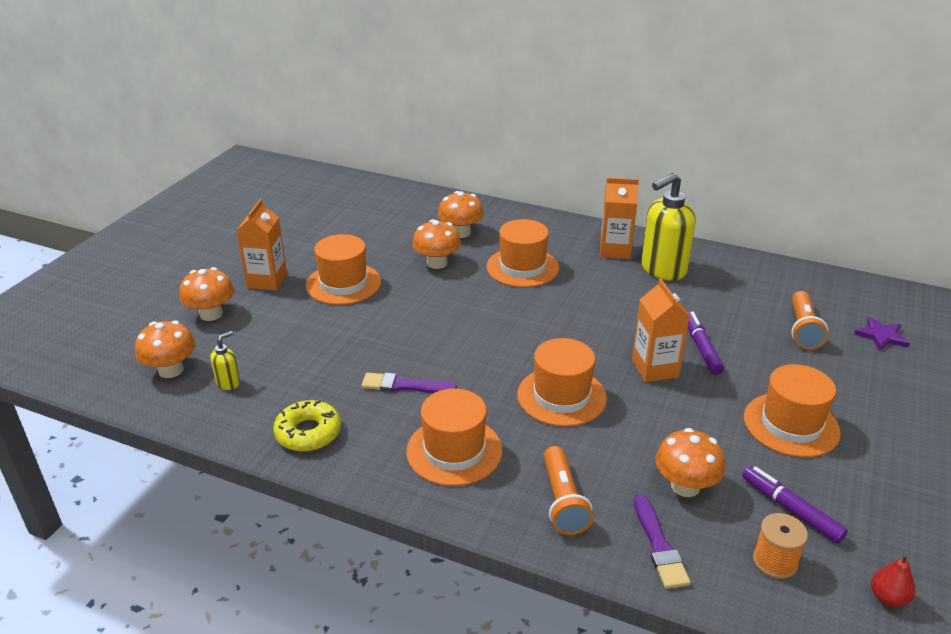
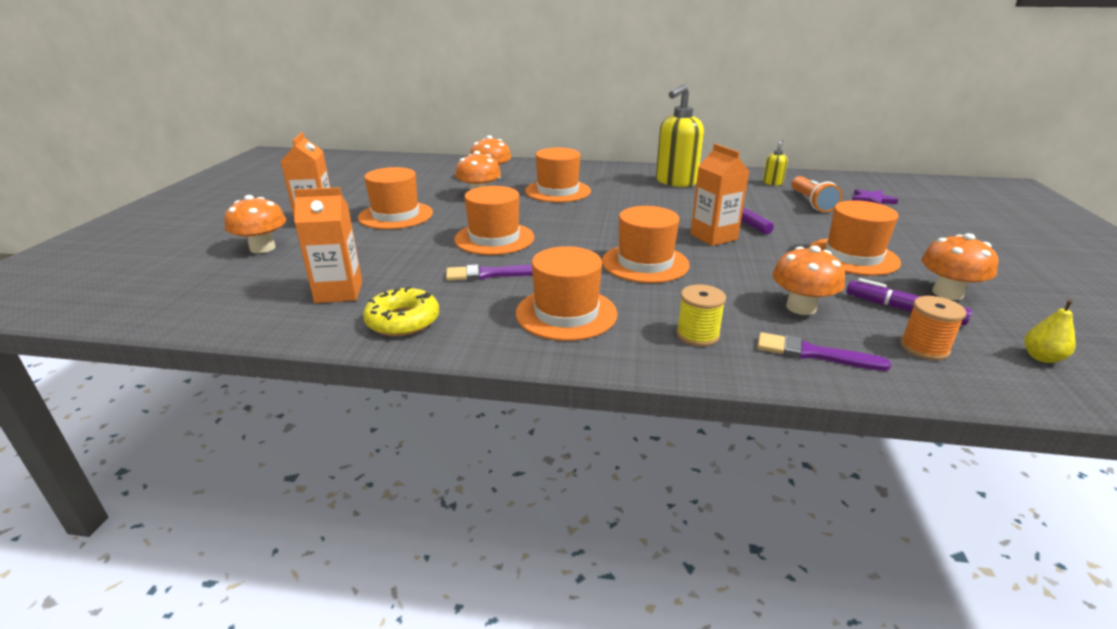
camera: 15 degrees left, 5 degrees down
orange mushroom [135,320,195,378] -> orange mushroom moved to [921,233,998,300]
yellow soap dispenser [210,331,240,390] -> yellow soap dispenser moved to [763,140,788,186]
orange flashlight [544,446,593,535] -> yellow spool [676,284,726,346]
orange carton [600,178,639,259] -> orange carton moved to [294,187,362,303]
purple brush [634,494,691,589] -> purple brush turned 135 degrees clockwise [757,332,891,371]
red pear [871,553,915,607] -> yellow pear [1024,299,1076,363]
none -> orange hat [454,186,534,255]

